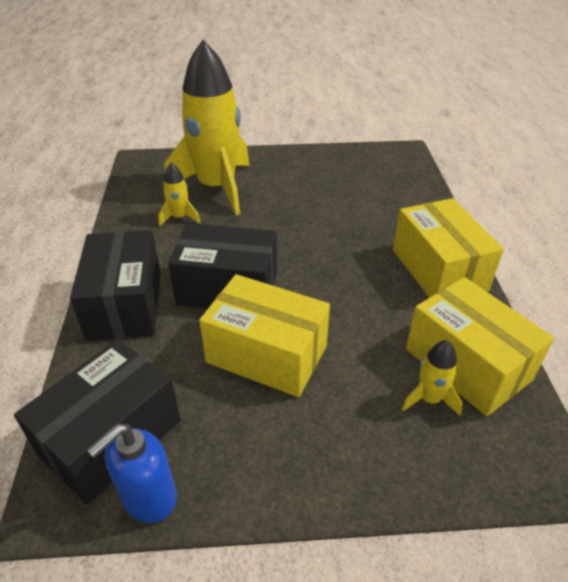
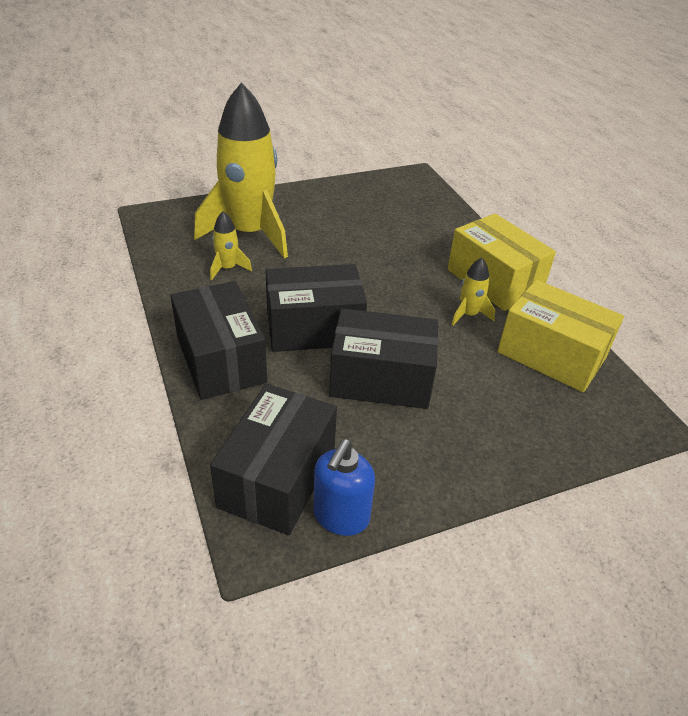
camera: 20 degrees left, 0 degrees up
yellow box [199,274,330,397] -> black box [329,308,438,409]
yellow rocket [401,340,463,416] -> yellow rocket moved to [451,258,495,326]

